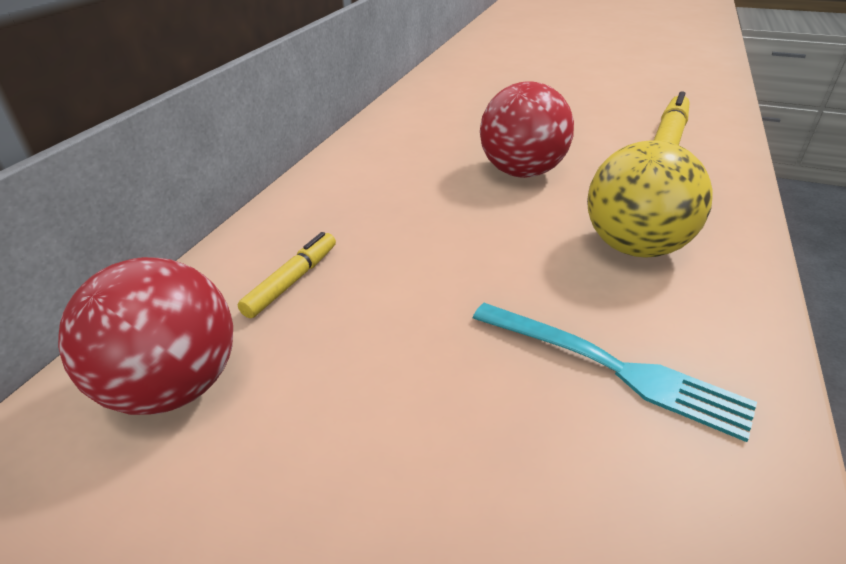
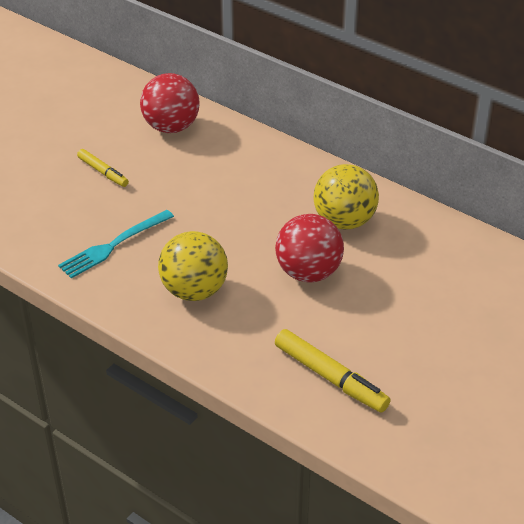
camera: 105 degrees right, 5 degrees up
yellow marker [237,232,336,318] -> yellow marker moved to [77,149,129,187]
none -> yellow ball [313,164,379,230]

